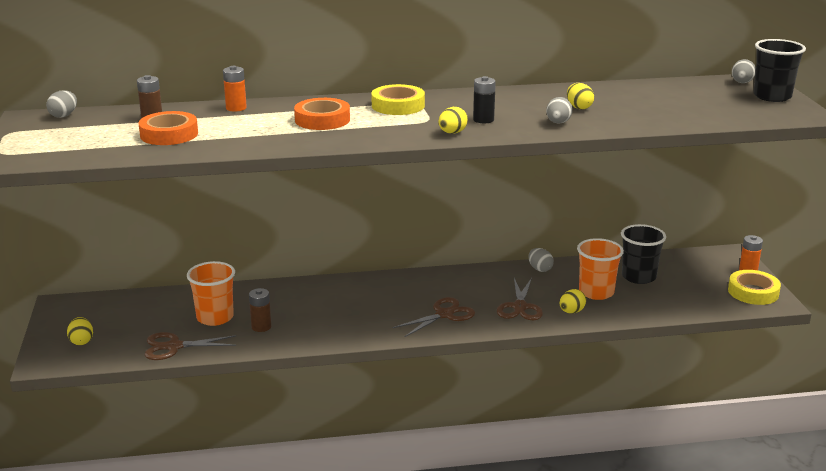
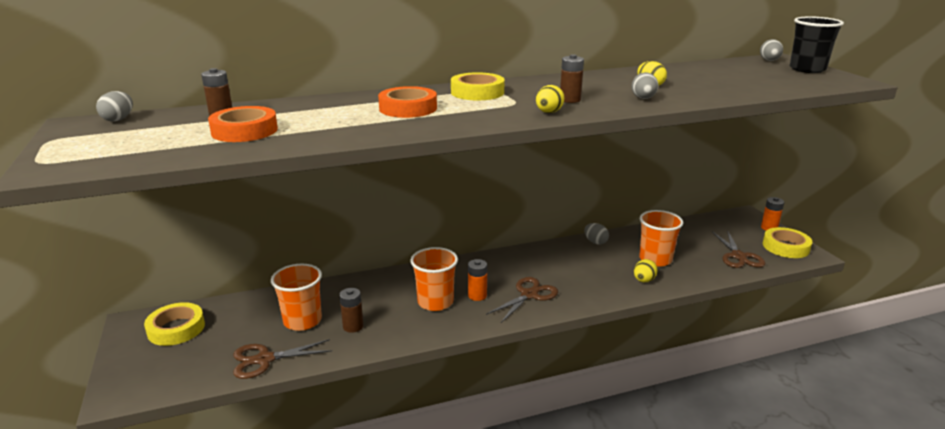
camera: 10 degrees left, 0 degrees up
yellow egg [67,317,93,345] -> none
orange battery [223,66,247,112] -> orange battery moved to [468,259,487,301]
black battery [473,76,496,123] -> brown battery [560,54,584,103]
brown scissors [497,278,543,320] -> brown scissors moved to [712,230,765,268]
black cup [621,224,666,284] -> none
none -> yellow tape [144,302,205,346]
none -> orange cup [410,247,458,311]

